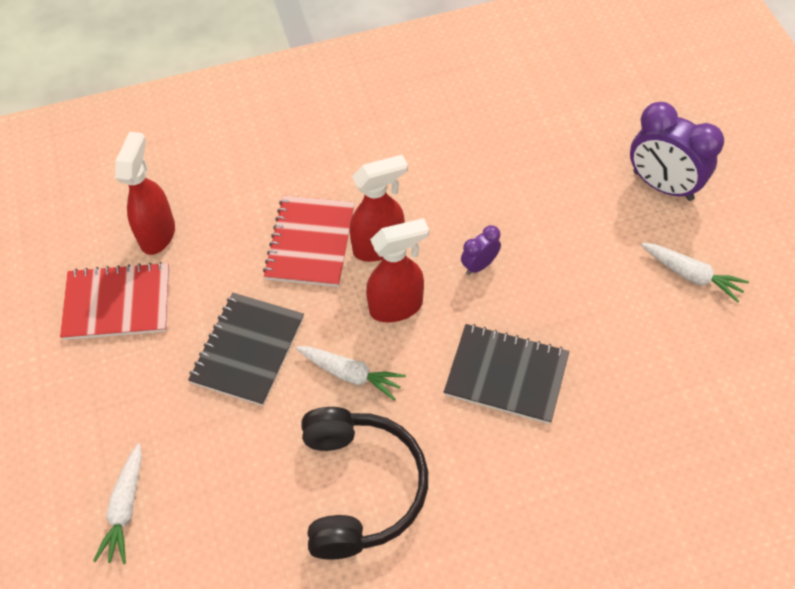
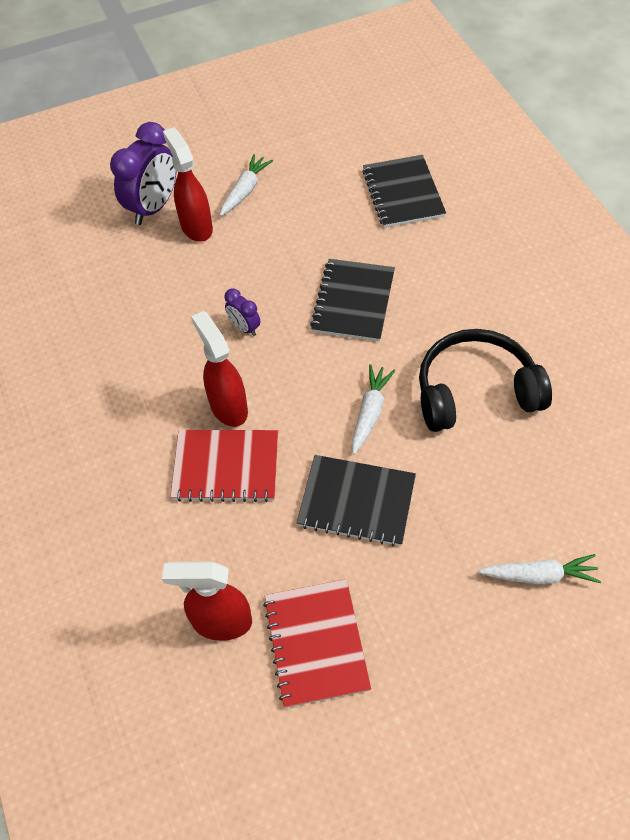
camera: 95 degrees left, 0 degrees up
red spray bottle [366,218,429,322] -> red spray bottle moved to [163,127,213,242]
none -> black notebook [362,155,446,228]

